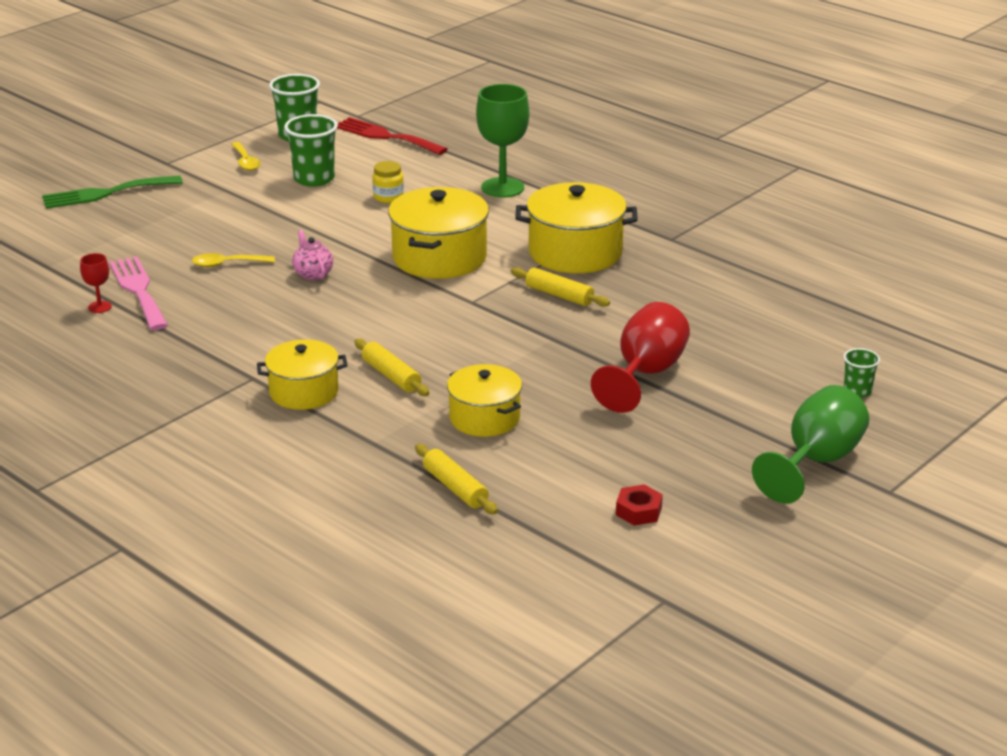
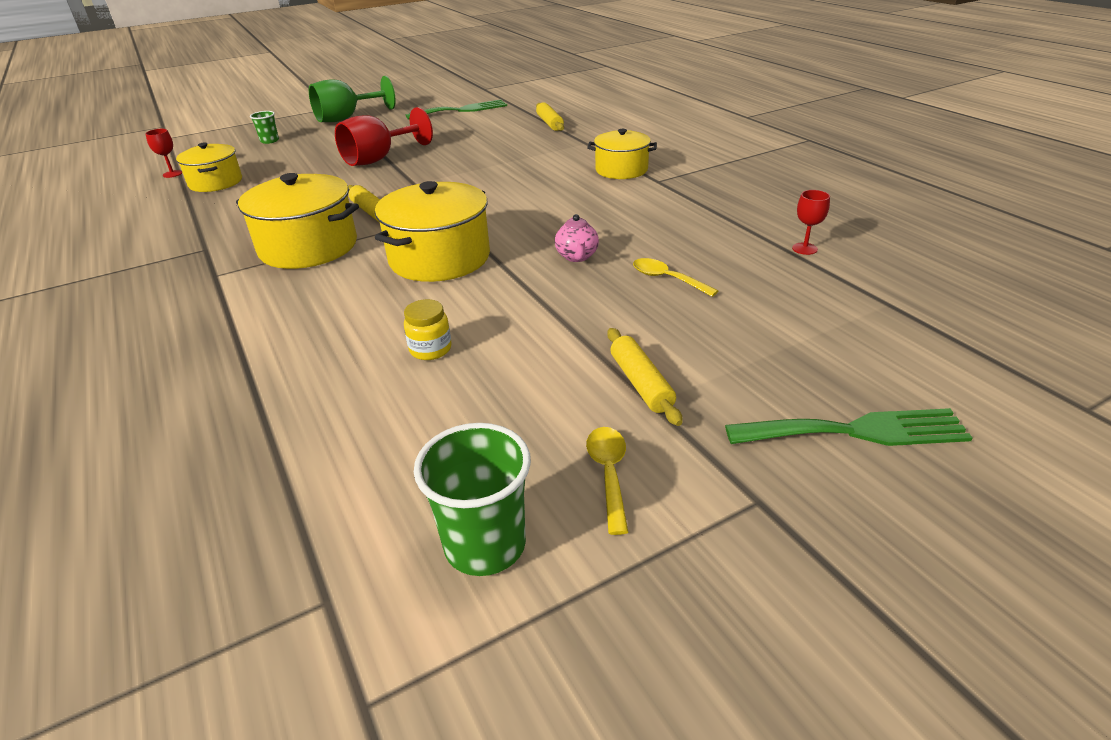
camera: 160 degrees left, 5 degrees up
pink fork [109,256,168,330] -> none
yellow spoon [192,253,275,267] -> yellow spoon turned 150 degrees counterclockwise [633,258,718,297]
green cup [284,114,338,187] -> none
red fork [337,117,448,155] -> none
yellow rolling pin [354,339,430,396] -> yellow rolling pin moved to [607,328,683,426]
yellow pot [447,364,522,437] -> yellow pot moved to [176,143,242,192]
green goblet [476,84,529,198] -> none
red nut [616,485,663,526] -> green fork [406,99,507,120]
none -> red goblet [145,129,182,178]

